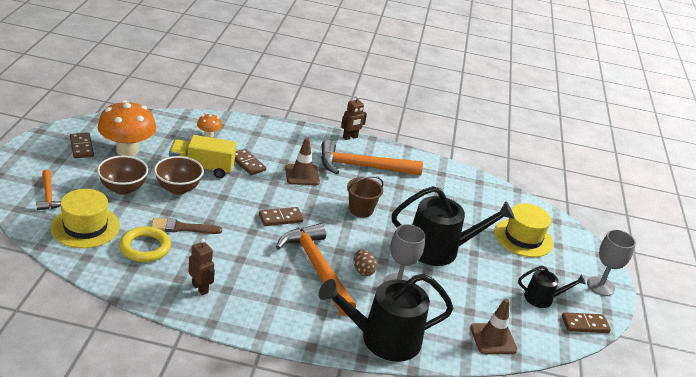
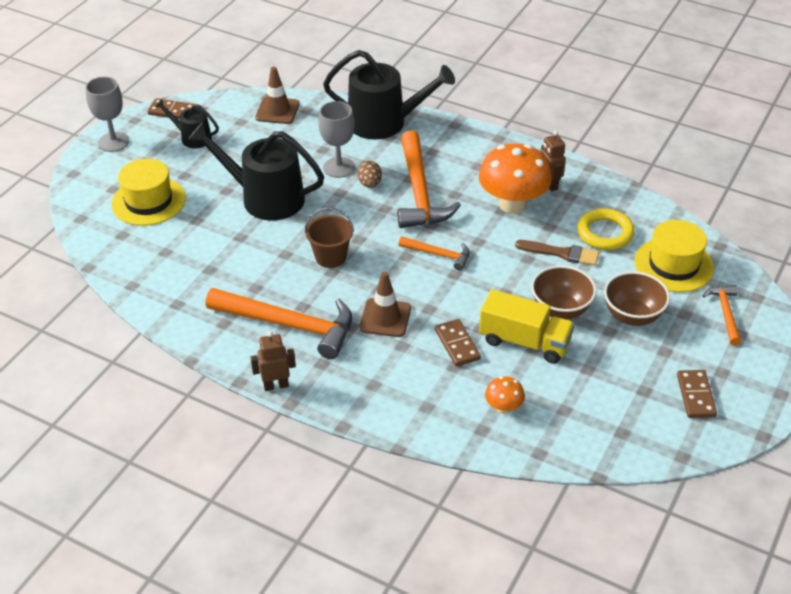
camera: 155 degrees left, 10 degrees up
orange mushroom [98,100,156,156] -> orange mushroom moved to [479,144,552,214]
brown domino [259,207,304,226] -> orange hammer [399,236,470,271]

